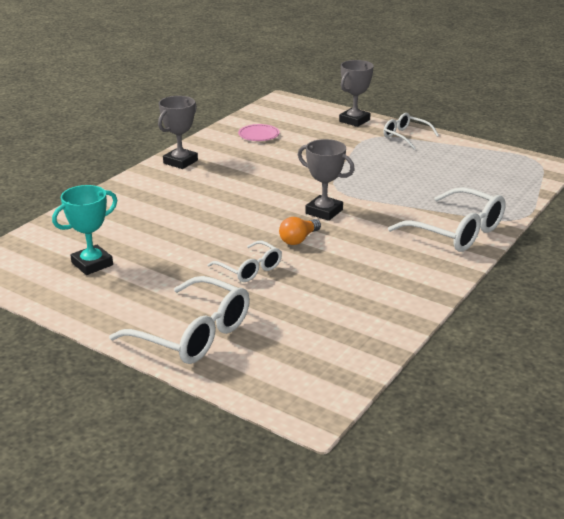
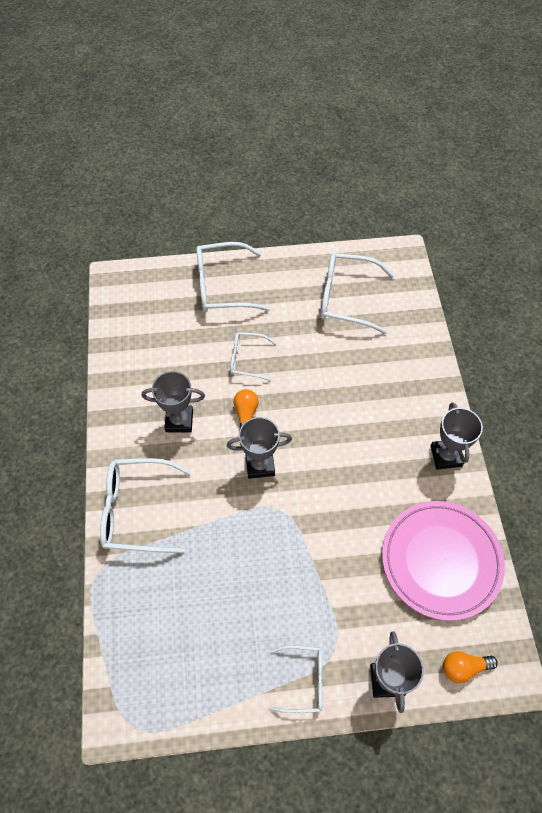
camera: 140 degrees right, 30 degrees up
turquoise trophy [52,185,117,275] -> white glasses [321,253,394,334]
pink plate [238,124,280,141] -> pink plate [382,501,505,621], size x2.39
none -> grey trophy [142,371,205,432]
none -> orange light bulb [443,651,498,683]

